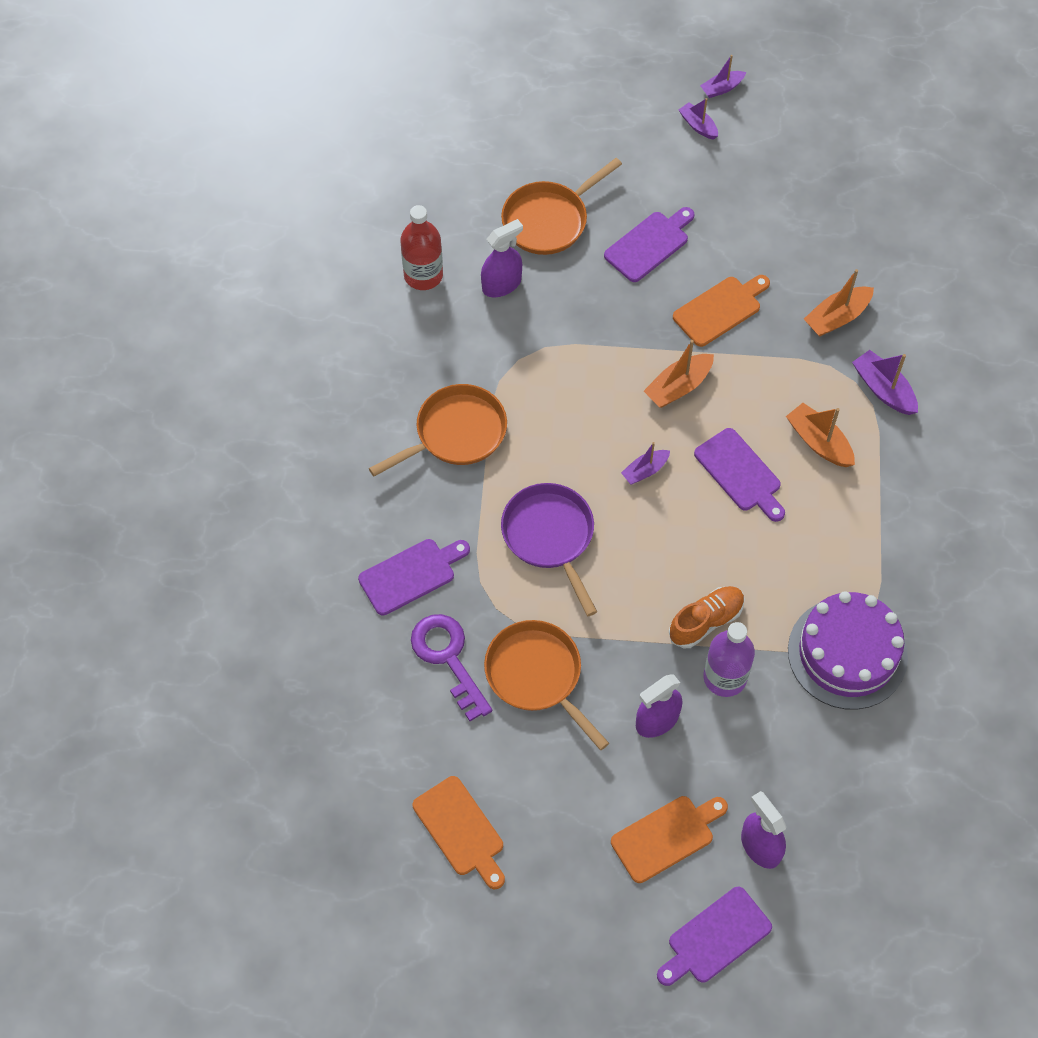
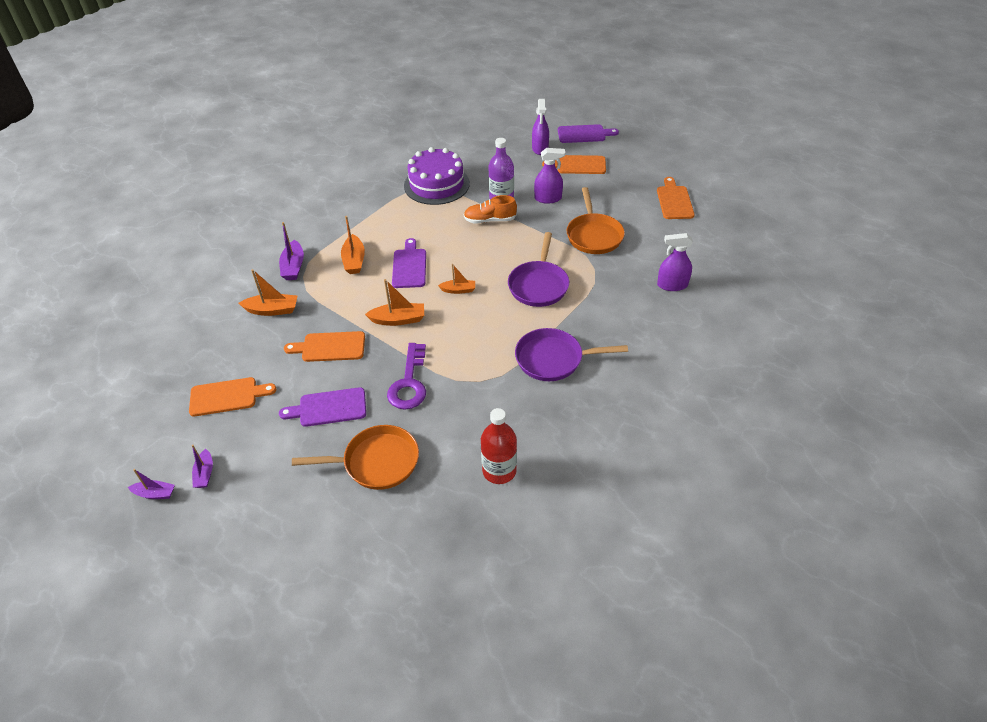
camera: 145 degrees left, 15 degrees down
purple cutting board [358,539,470,616] -> none
orange pan [369,384,507,476] -> purple pan [515,328,628,381]
purple key [411,614,492,721] -> purple key moved to [387,343,426,409]
purple spray bottle [481,219,523,297] -> purple spray bottle moved to [657,233,693,291]
purple boat [621,442,670,484] -> orange boat [438,264,475,294]
none -> orange cutting board [189,377,277,416]

